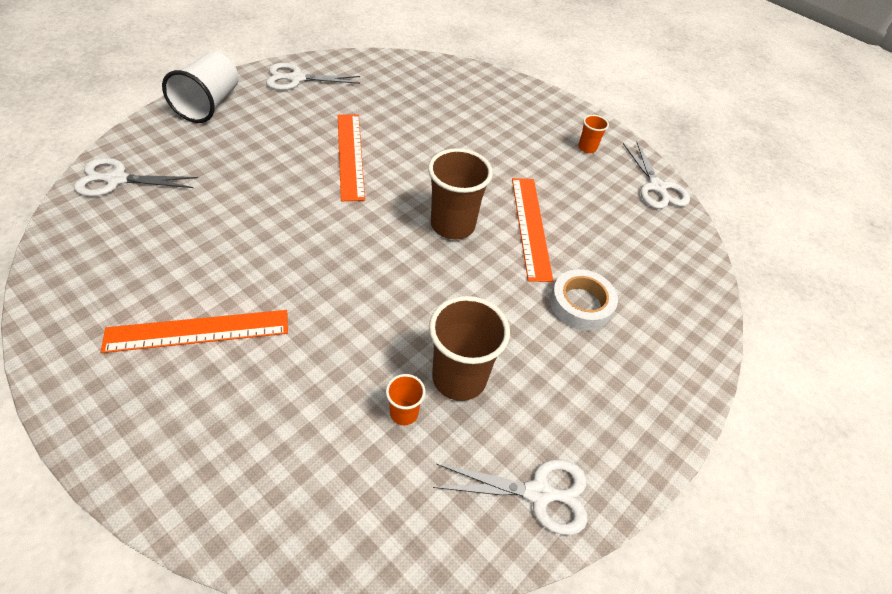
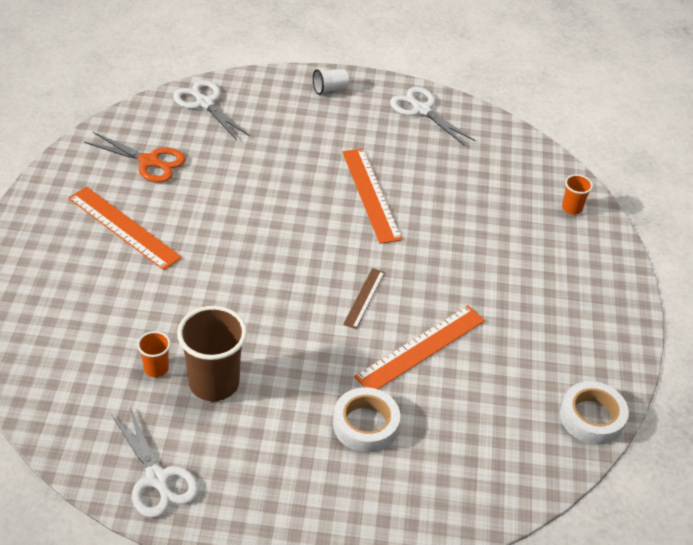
camera: 55 degrees right, 5 degrees down
white cup [162,52,239,123] -> white cup [313,69,349,95], size x0.49
orange ruler [338,115,365,201] -> orange ruler turned 60 degrees counterclockwise [342,149,402,244]
brown cup [428,148,493,239] -> brown ruler [343,268,385,329]
orange cup [578,115,609,153] -> orange cup moved to [562,174,593,215]
white scissors [623,141,690,209] -> white tape [560,381,629,445]
none -> orange scissors [84,132,186,183]

